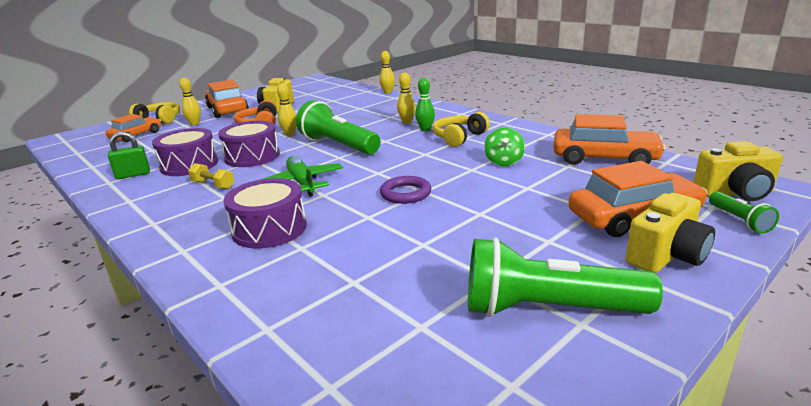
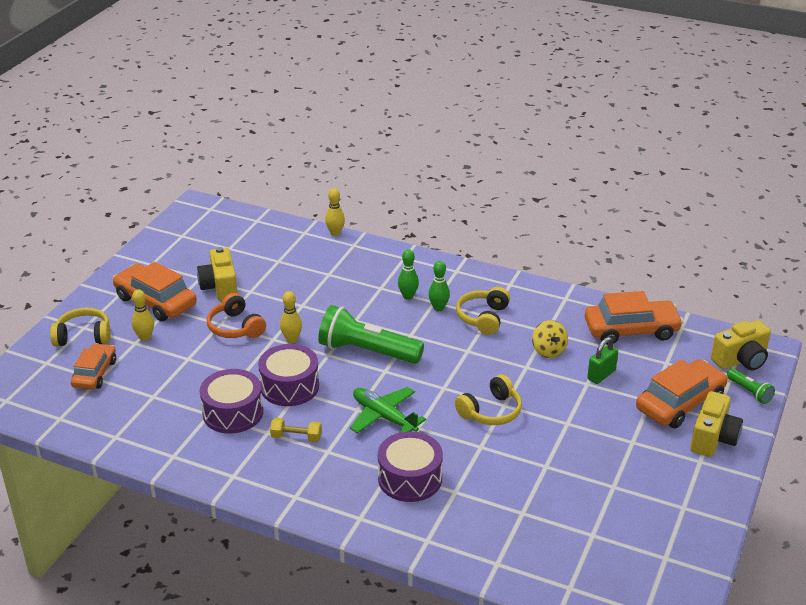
camera: 25 degrees left, 10 degrees up
green padlock [108,132,150,179] -> green padlock moved to [587,337,618,384]
purple ring [380,176,431,204] -> yellow headphones [455,374,522,425]
yellow bowling pin [397,73,416,124] -> green bowling pin [398,249,419,300]
green flashlight [468,237,663,317] -> none
green spinning top [484,128,525,166] -> yellow spinning top [532,320,568,358]

